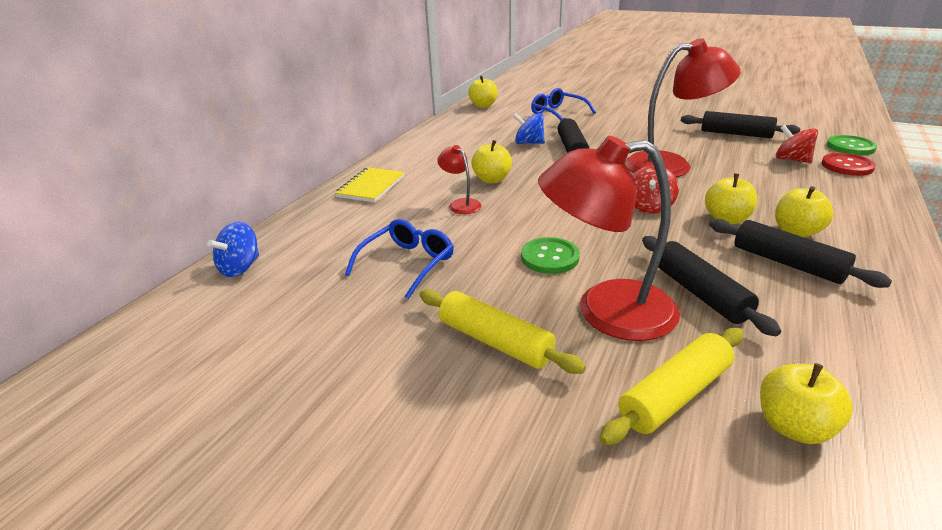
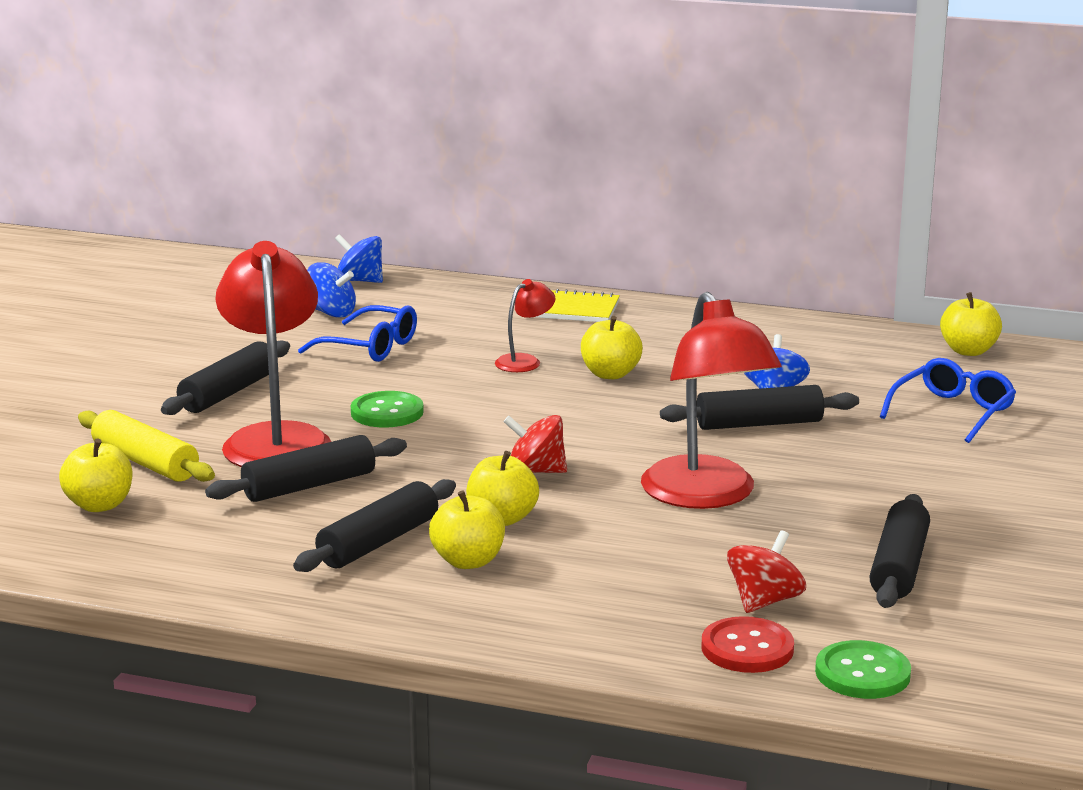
camera: 80 degrees right, 10 degrees down
yellow rolling pin [419,289,586,374] -> black rolling pin [161,341,290,415]
none -> blue spinning top [307,262,356,318]

